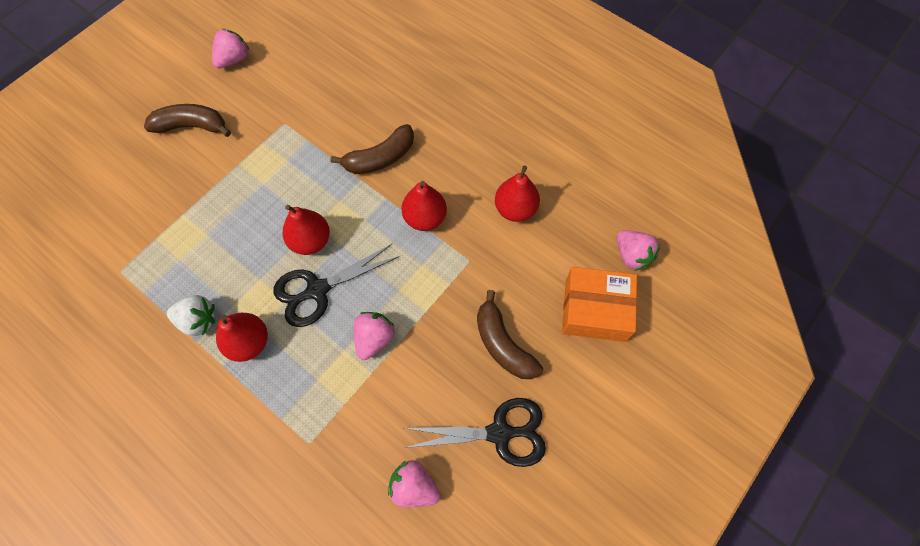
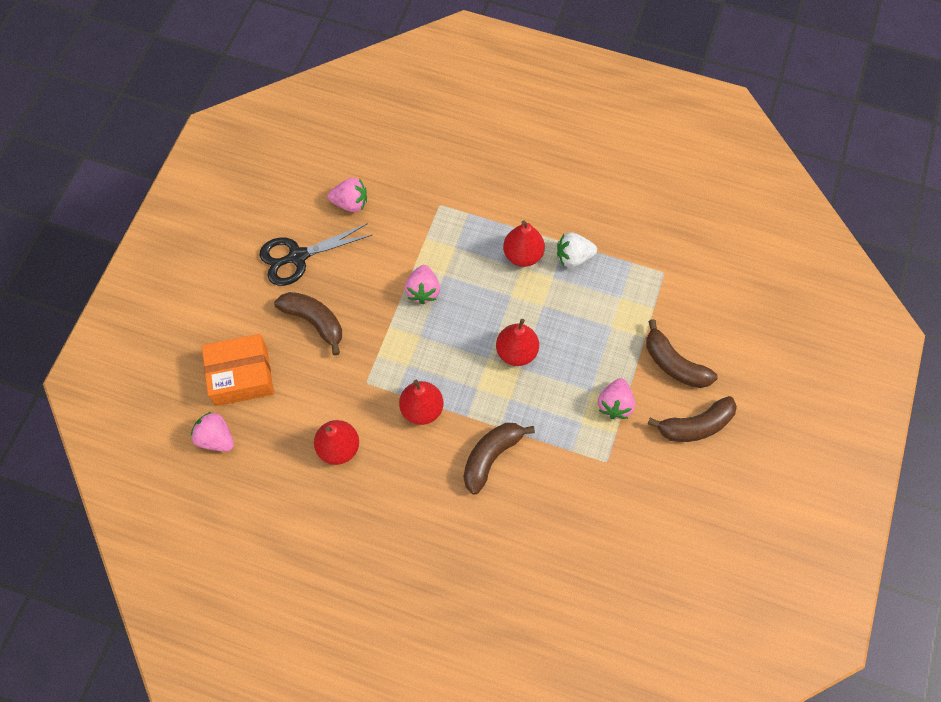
camera: 160 degrees right, 0 degrees up
pink strawberry [212,29,249,69] -> pink strawberry moved to [598,378,635,419]
black scissors [274,244,400,327] -> none
none -> brown banana [646,319,718,388]

